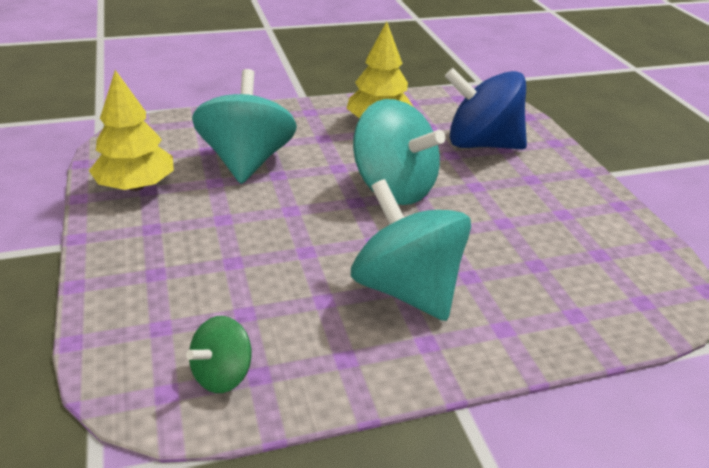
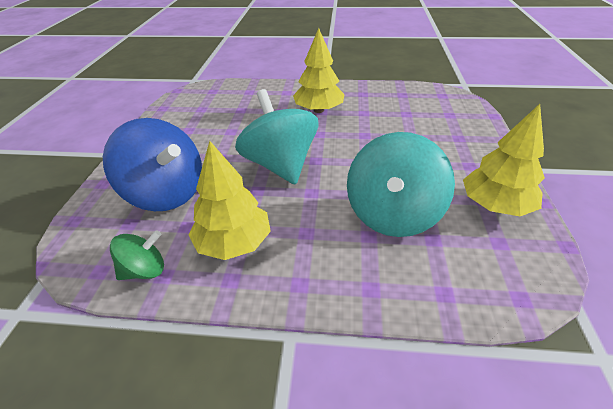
camera: 155 degrees left, 5 degrees up
green spinning top [186,316,251,393] -> green spinning top moved to [110,230,164,280]
turquoise spinning top [351,179,471,321] -> yellow tree [293,28,345,113]

